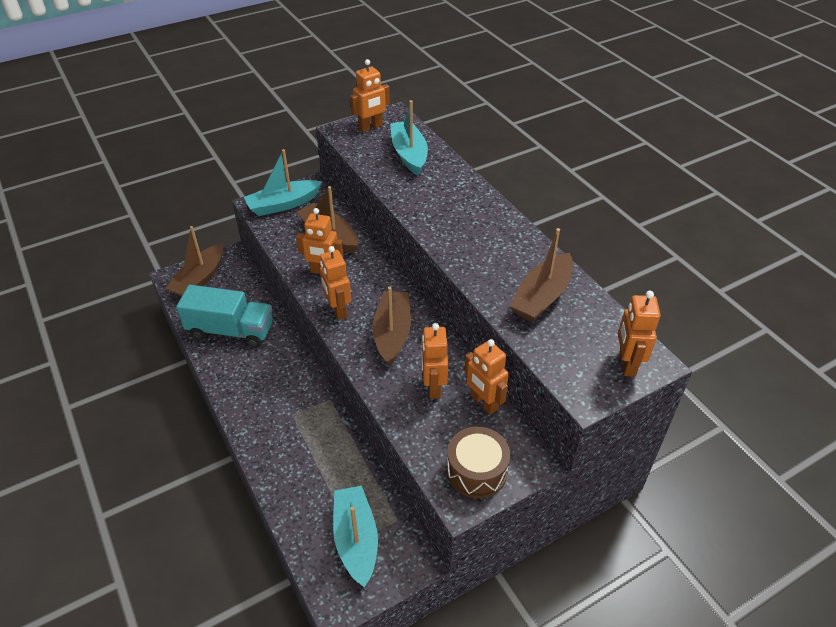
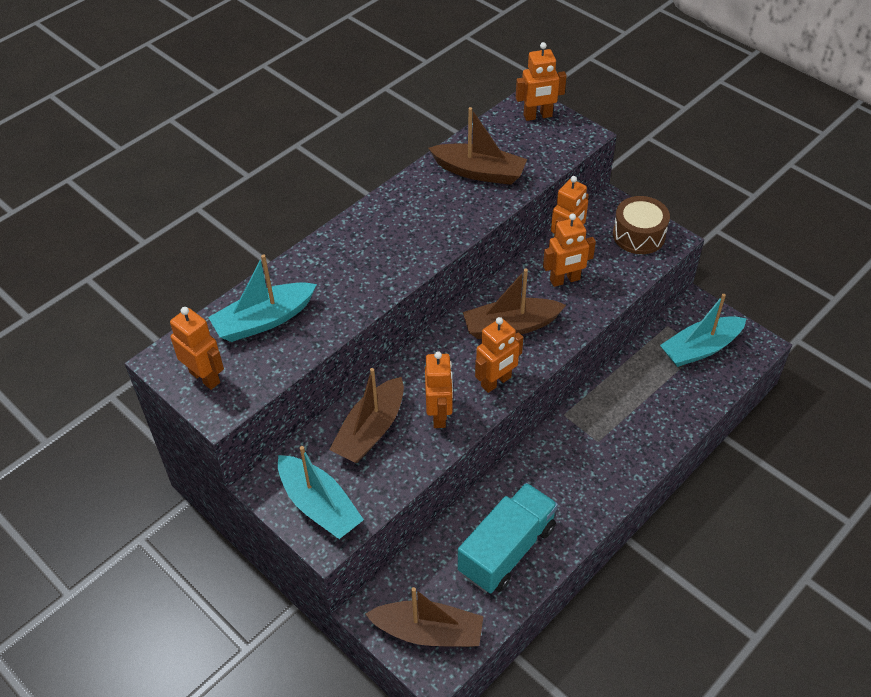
camera: 105 degrees left, 5 degrees up
turquoise truck [176,285,273,348] -> turquoise truck turned 45 degrees clockwise [458,483,558,593]

